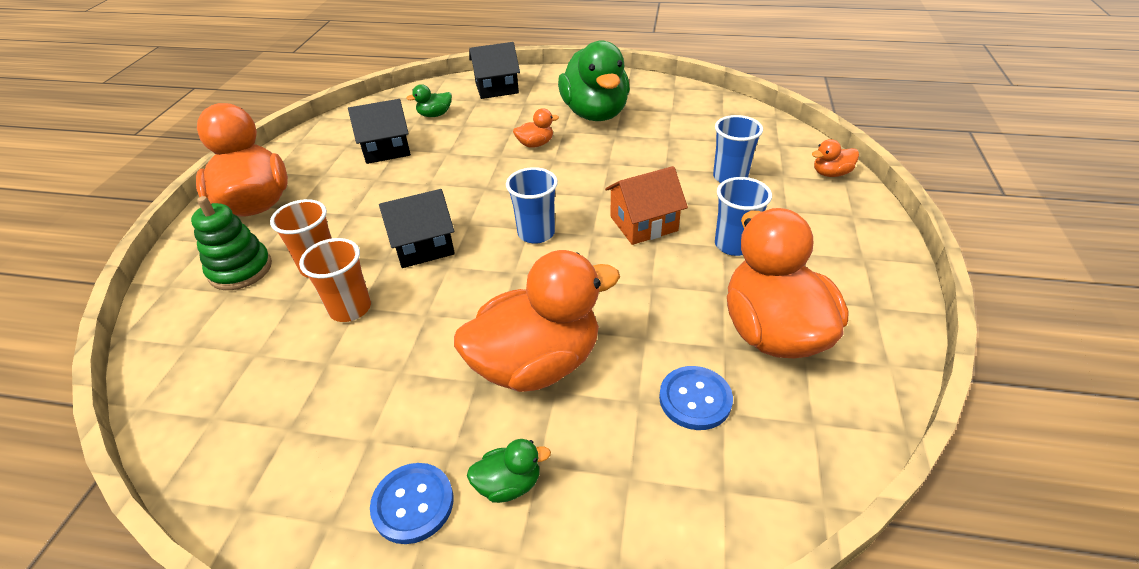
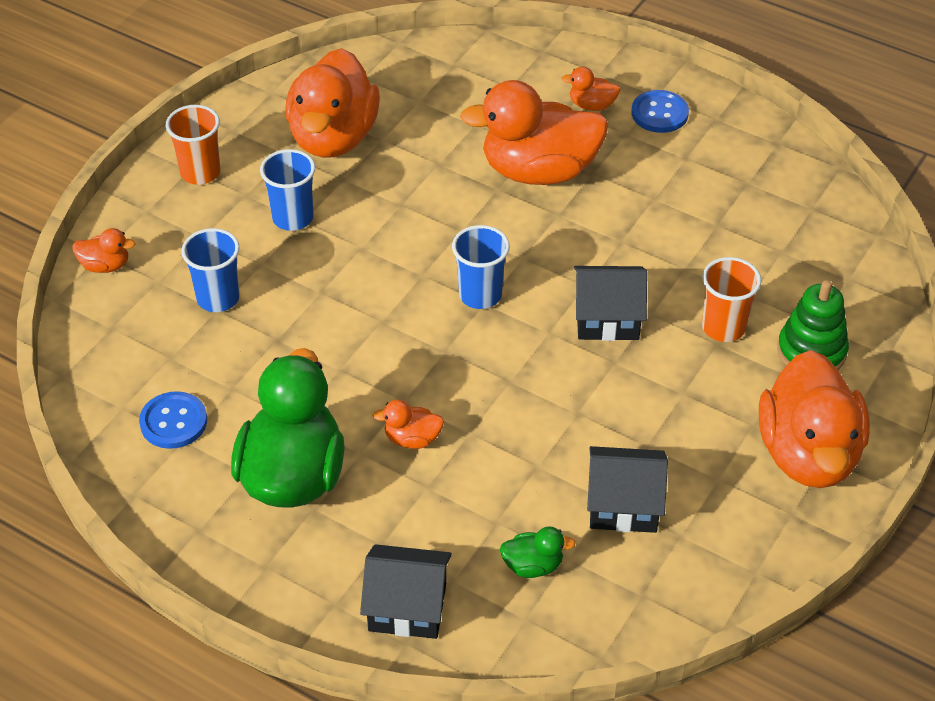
camera: 160 degrees left, 5 degrees up
orange cup [299,238,371,322] -> orange cup moved to [166,105,220,185]
green duck [467,439,551,503] -> orange duck [561,67,620,111]
orange house [605,166,688,245] -> none
blue button [659,366,733,430] -> blue button moved to [139,391,207,449]

